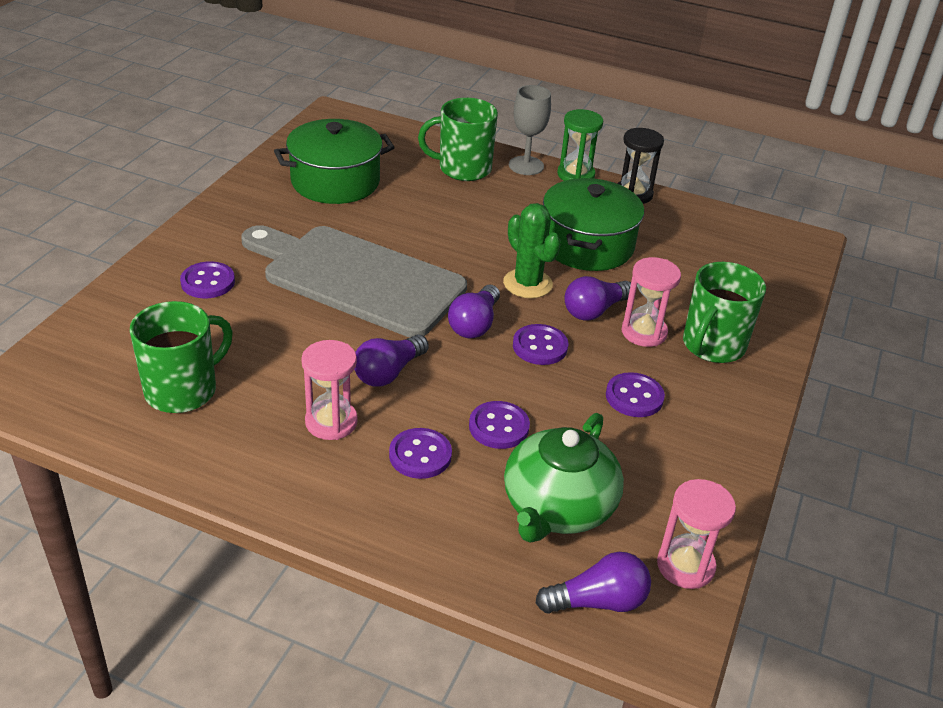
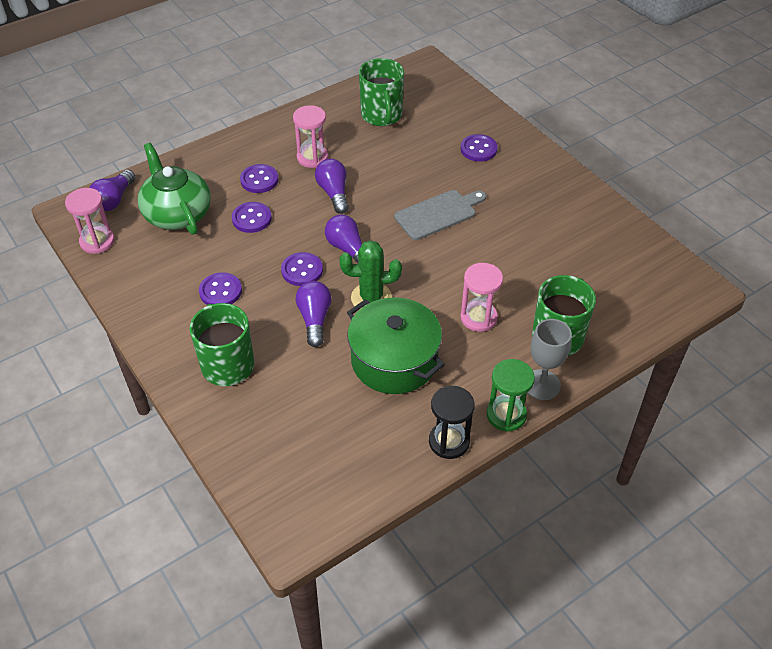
camera: 125 degrees right, 10 degrees up
grey cutting board [241,225,467,337] -> grey cutting board [394,190,486,240], size x0.54
green pot [274,119,394,204] -> none
pink hourglass [621,257,681,347] -> pink hourglass moved to [460,263,503,332]

